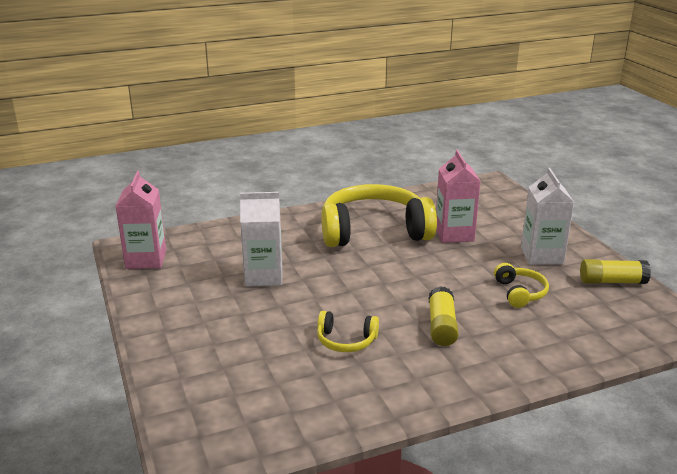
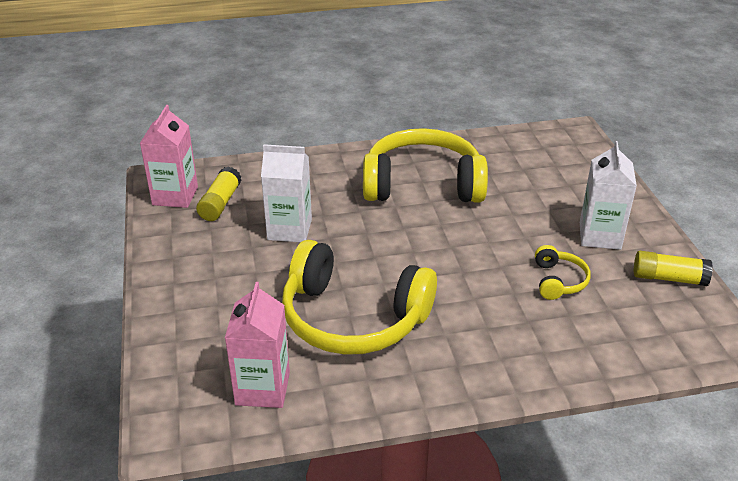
camera: 10 degrees right, 10 degrees up
yellow headphones [317,311,379,352] -> yellow headphones [282,240,437,355], size x2.27
yellow glue stick [429,286,459,346] -> yellow glue stick moved to [196,167,241,221]
pink carton [436,150,481,243] -> pink carton moved to [225,282,290,408]

